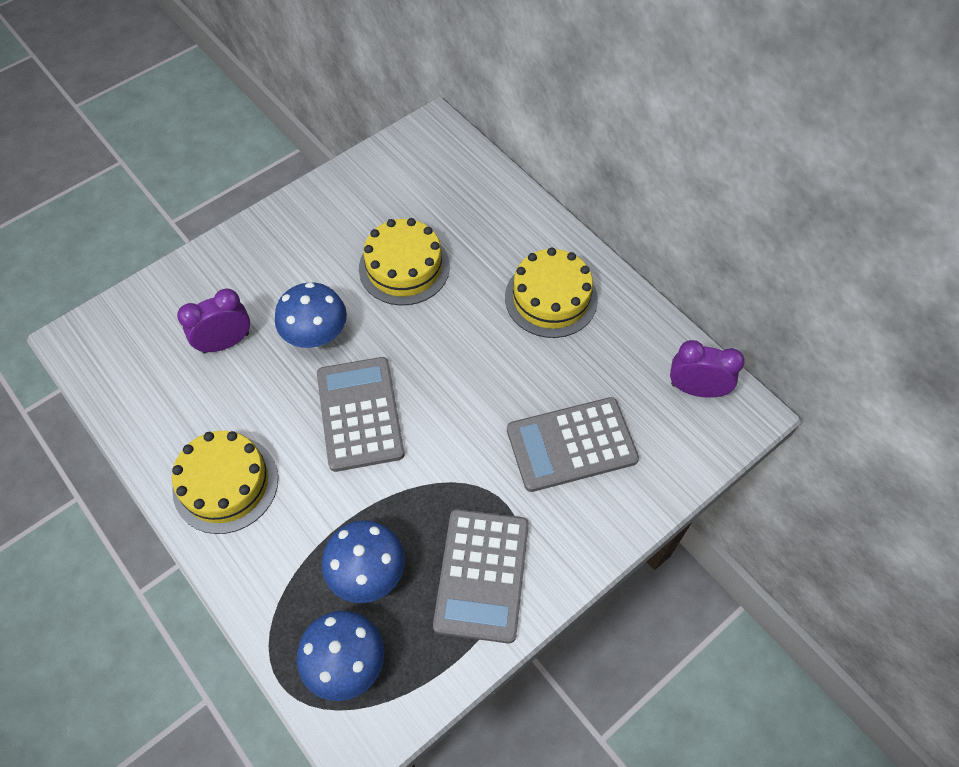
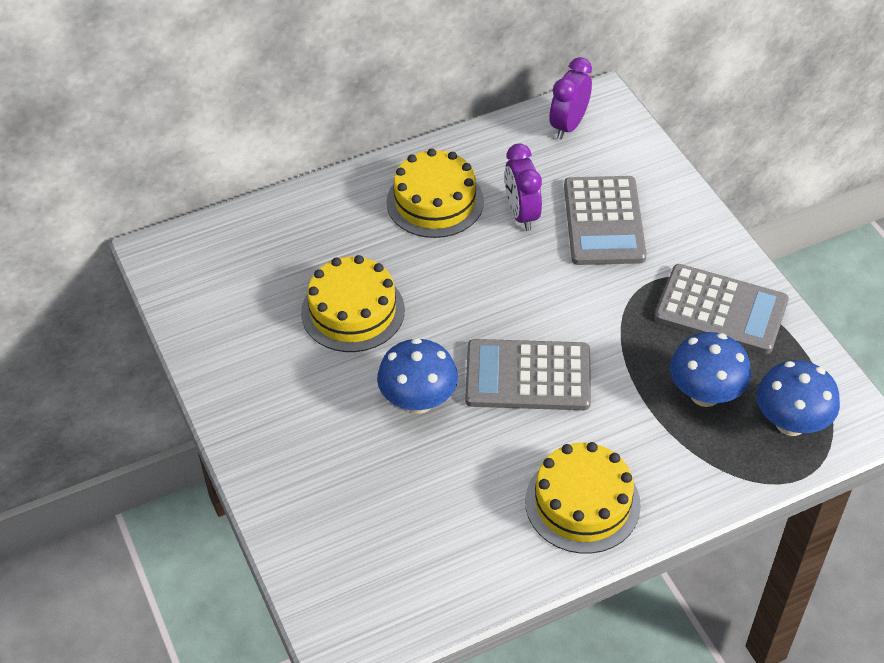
camera: 75 degrees left, 10 degrees down
purple clock [177,288,250,353] -> purple clock moved to [505,144,542,231]

